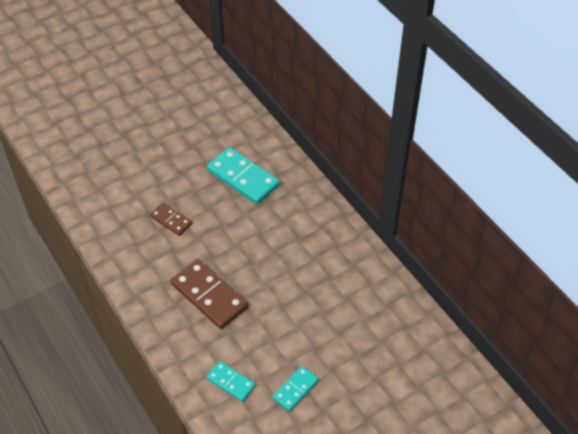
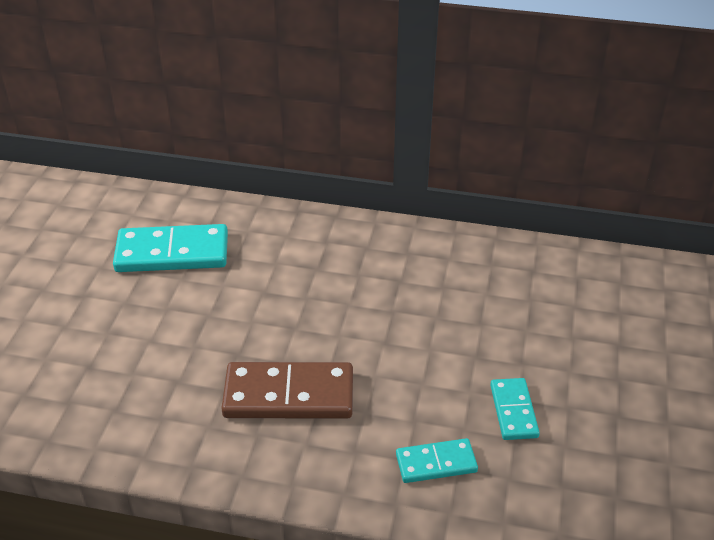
camera: 45 degrees left, 10 degrees down
brown domino [150,202,192,236] -> none

